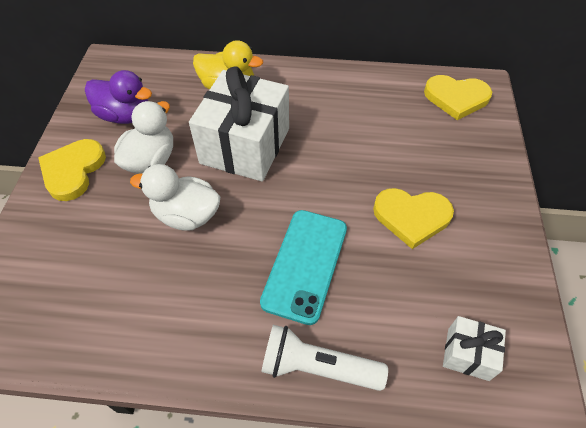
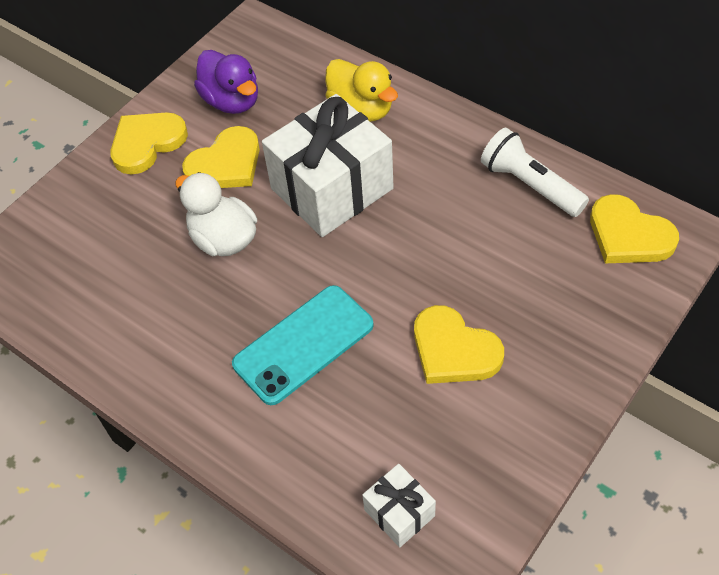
camera: 35 degrees right, 0 degrees up
white duck [114,101,173,174] -> yellow heart [182,126,260,188]
white flashlight [261,325,388,391] -> white flashlight moved to [481,128,589,217]

